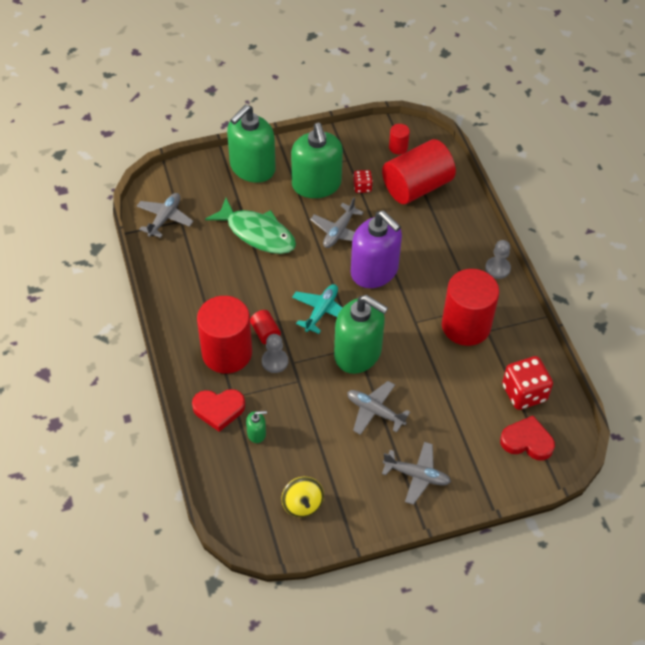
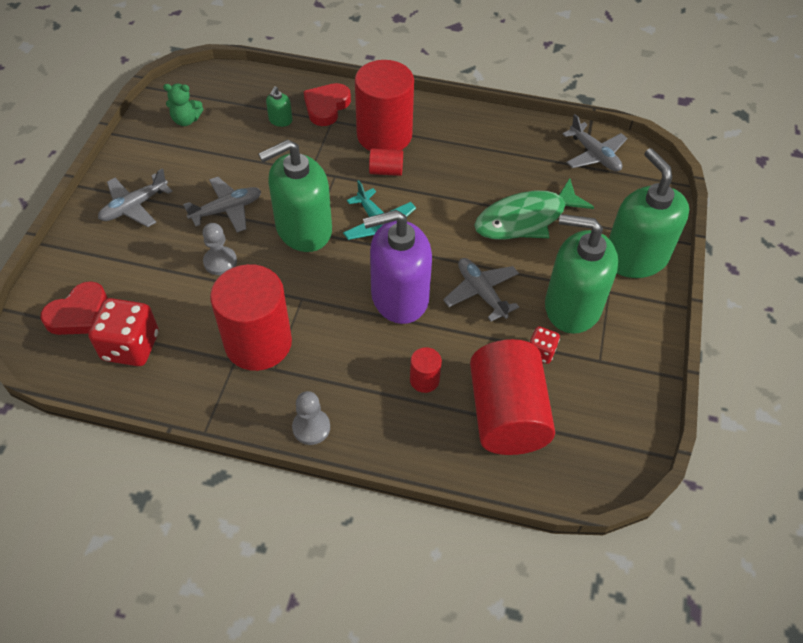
camera: 120 degrees right, 0 degrees up
grey pawn [262,334,288,373] -> grey pawn moved to [202,223,237,275]
yellow spinning top [281,477,324,517] -> green teddy bear [163,84,203,126]
red cylinder [389,124,410,154] -> red cylinder moved to [410,347,442,393]

